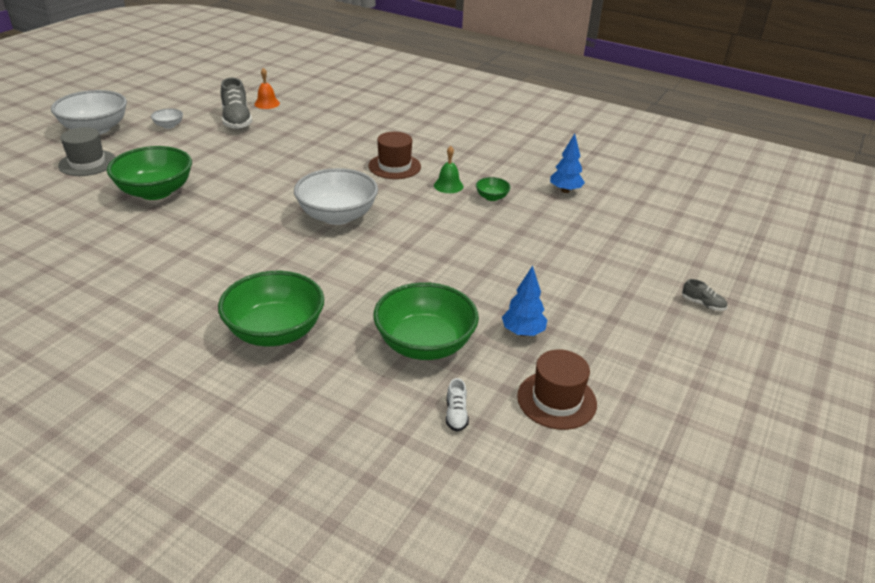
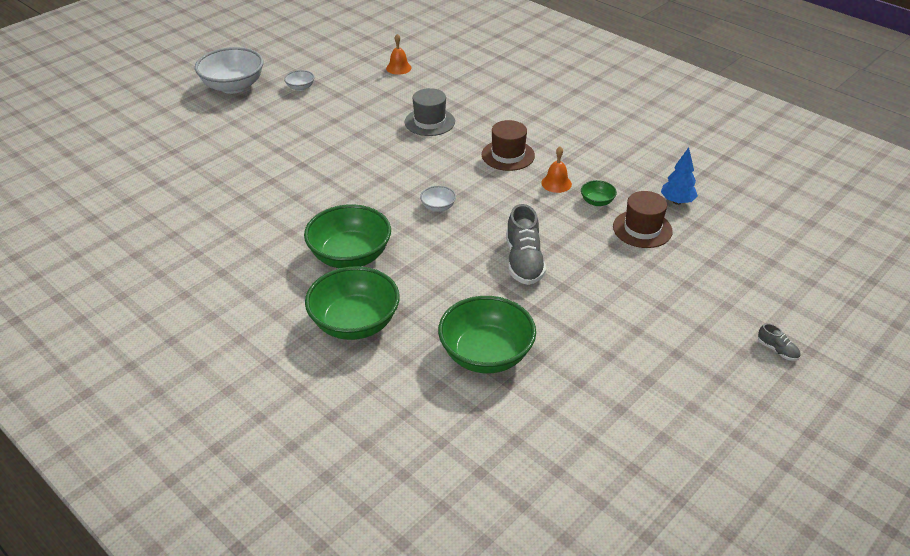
camera: 15 degrees right, 5 degrees up
grey hat [58,127,115,176] -> grey hat moved to [405,88,455,136]
green bowl [107,146,192,200] -> green bowl moved to [304,204,391,268]
grey shoe [221,78,252,129] -> grey shoe moved to [506,204,546,285]
white bowl [294,168,378,225] -> white bowl [420,186,456,212], size x0.45
green bell [434,146,463,193] -> orange bell [541,146,572,193]
white shoe [446,378,469,432] -> none
blue tree [502,266,547,336] -> none
brown hat [517,349,597,430] -> brown hat moved to [613,191,673,248]

